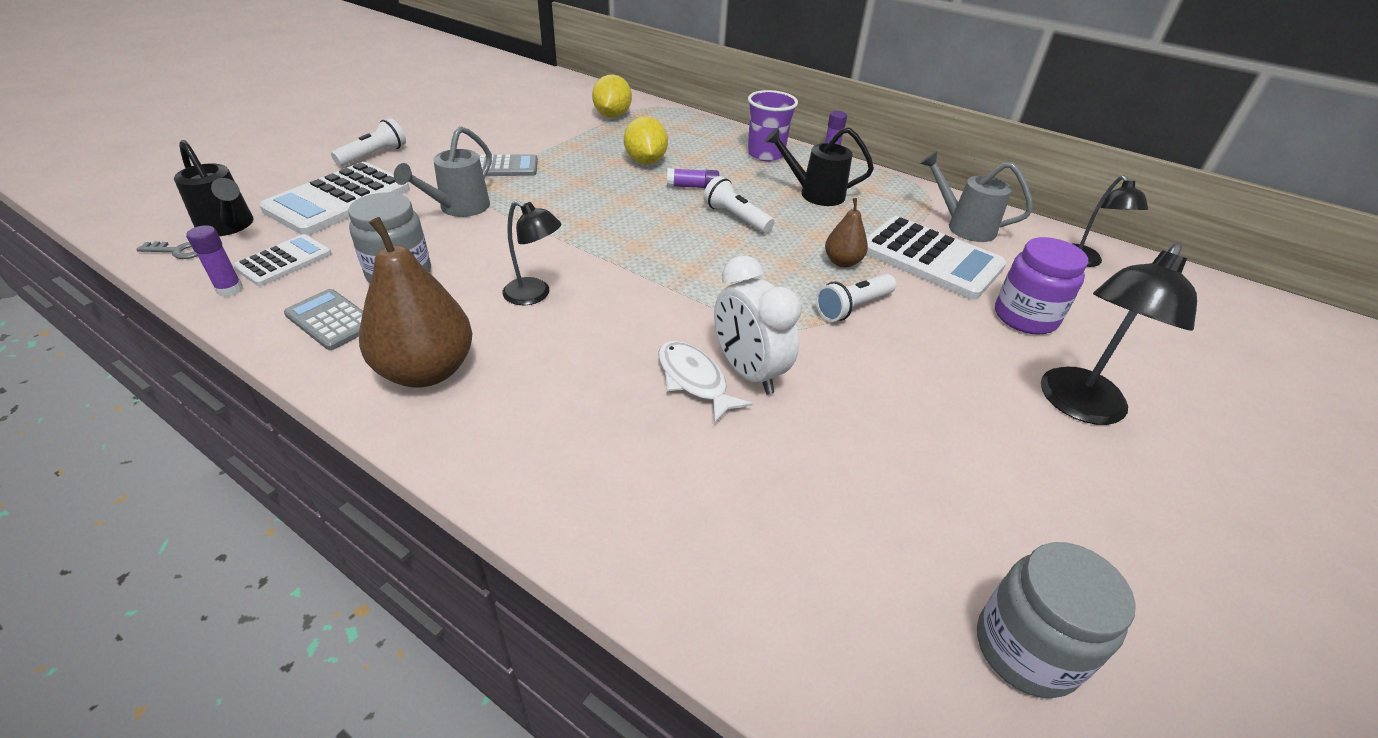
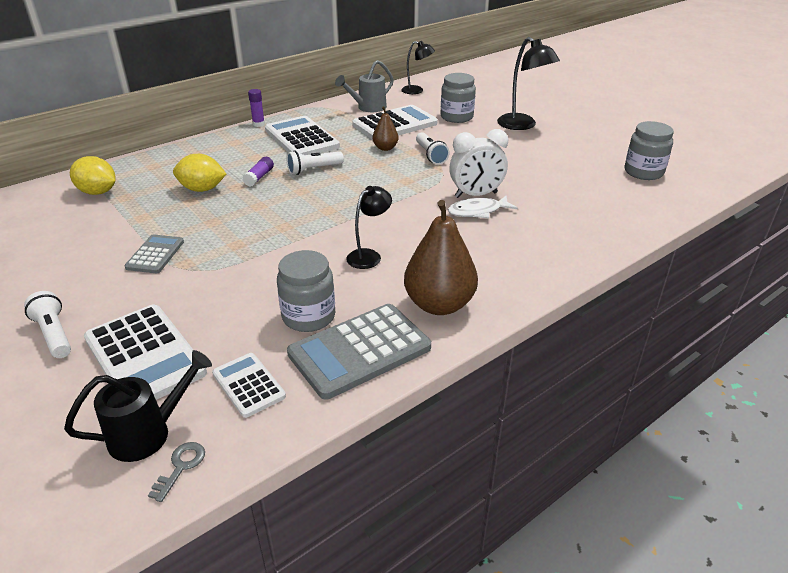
camera: 70 degrees left, 5 degrees down
purple glue stick [186,225,243,297] -> none
grey calculator [284,289,363,350] -> grey calculator [287,304,431,400], size x1.79
grey watering can [394,126,492,217] -> none
purple cup [748,90,798,161] -> none
black watering can [765,127,874,206] -> white calculator [265,116,340,155]
purple jar [995,237,1088,335] -> grey jar [441,73,476,123]

